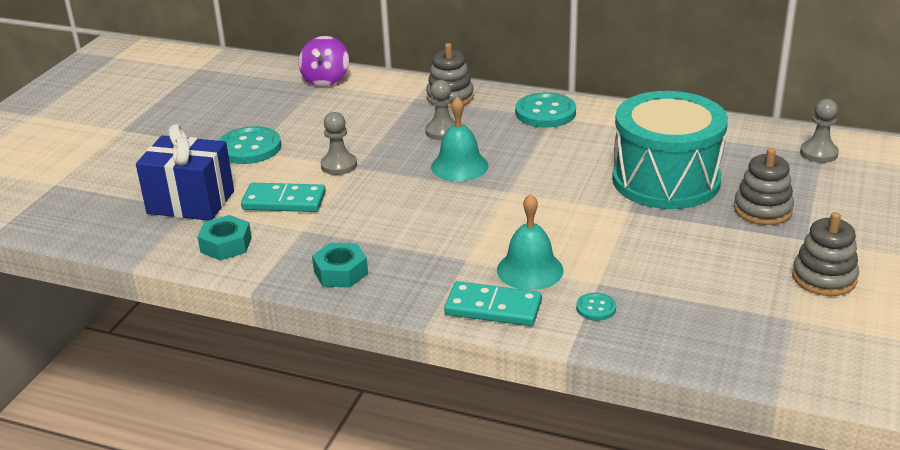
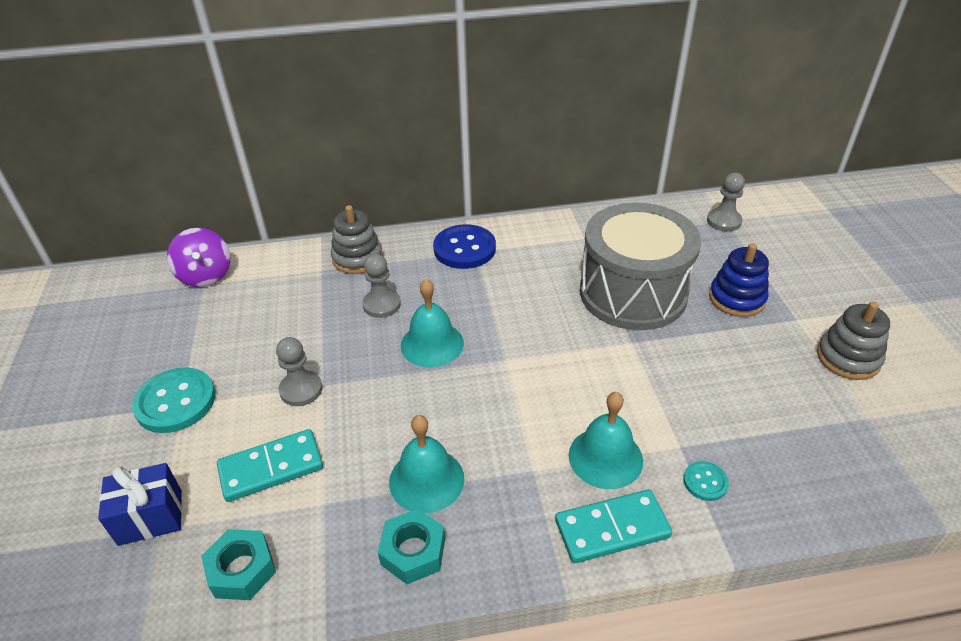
camera: 30 degrees left, 10 degrees up
blue gift [136,124,234,221] -> blue gift [98,463,182,546], size x0.65
turquoise button [515,93,576,128] -> blue button [433,224,496,269]
turquoise drum [612,91,728,209] -> grey drum [580,202,701,330]
grey stacking toy [734,148,794,225] -> blue stacking toy [709,243,769,317]
none -> turquoise bell [389,415,464,513]

